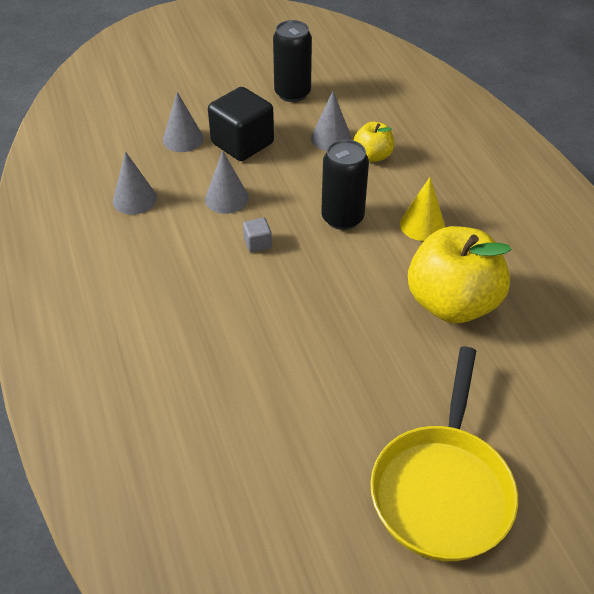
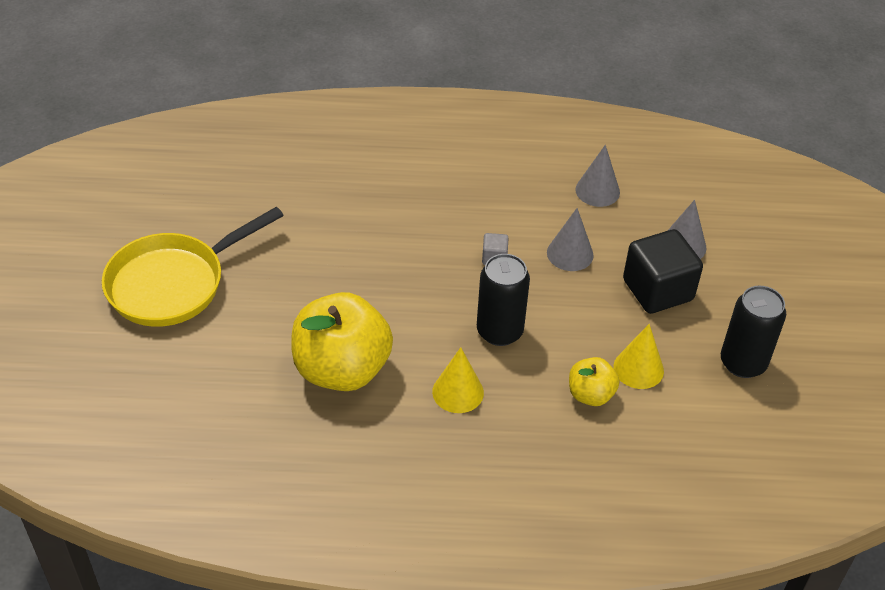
camera: 110 degrees right, 0 degrees up
grey cone [311,91,352,151] -> yellow cone [613,324,664,389]
yellow pan [370,347,518,561] -> yellow pan turned 75 degrees counterclockwise [102,207,284,327]

